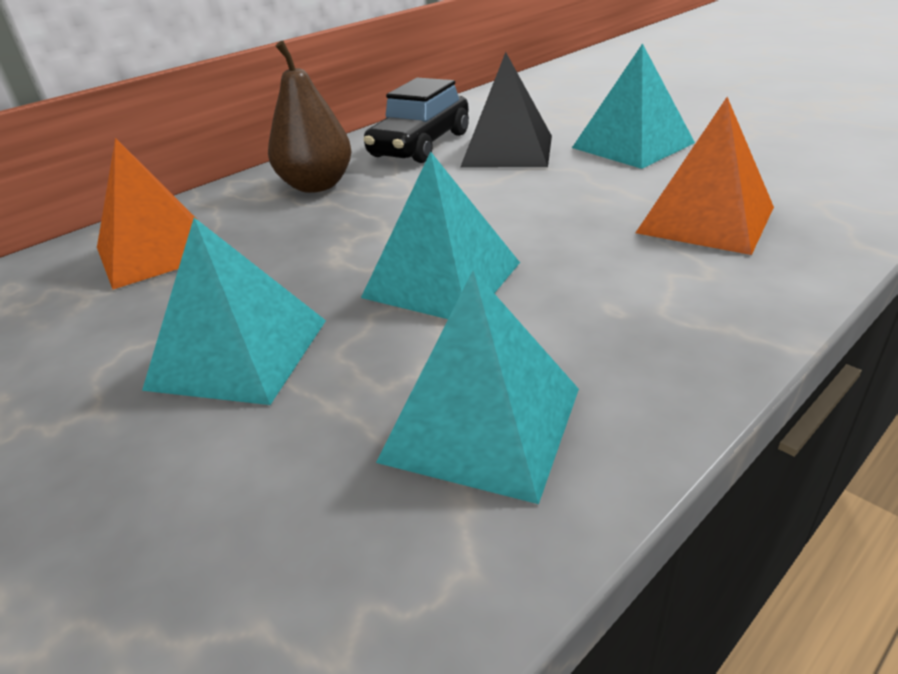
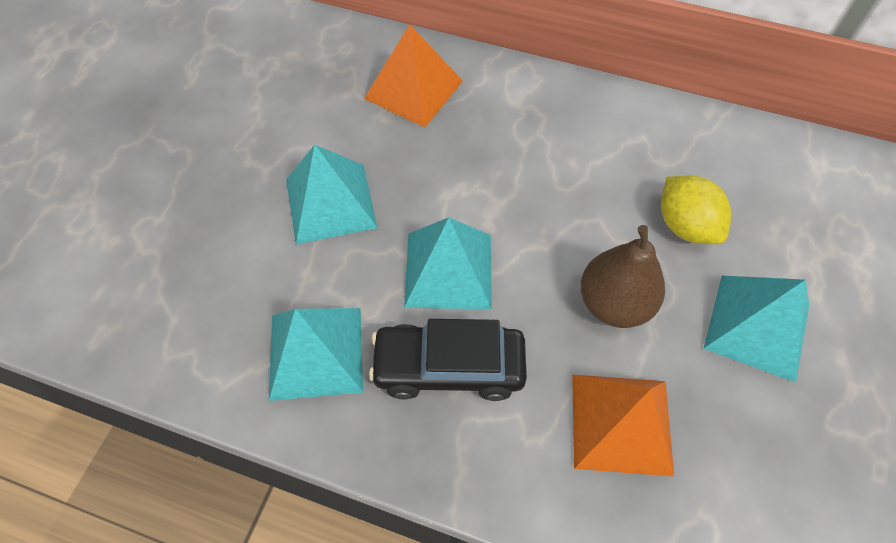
camera: 60 degrees right, 25 degrees up
brown pear [268,41,352,193] -> brown pear moved to [581,225,665,328]
black car [363,78,469,163] -> black car moved to [369,319,527,401]
black pyramid [460,52,552,168] -> yellow lemon [661,176,731,244]

